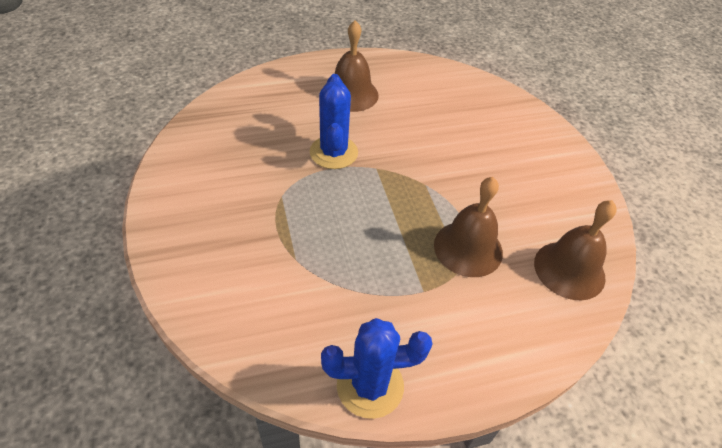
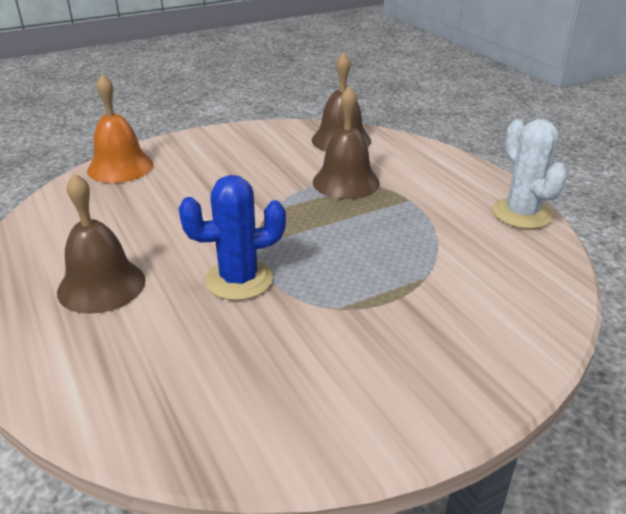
camera: 100 degrees left, 15 degrees down
blue cactus [321,318,433,419] -> white cactus [493,119,568,229]
none -> orange bell [87,74,153,183]

